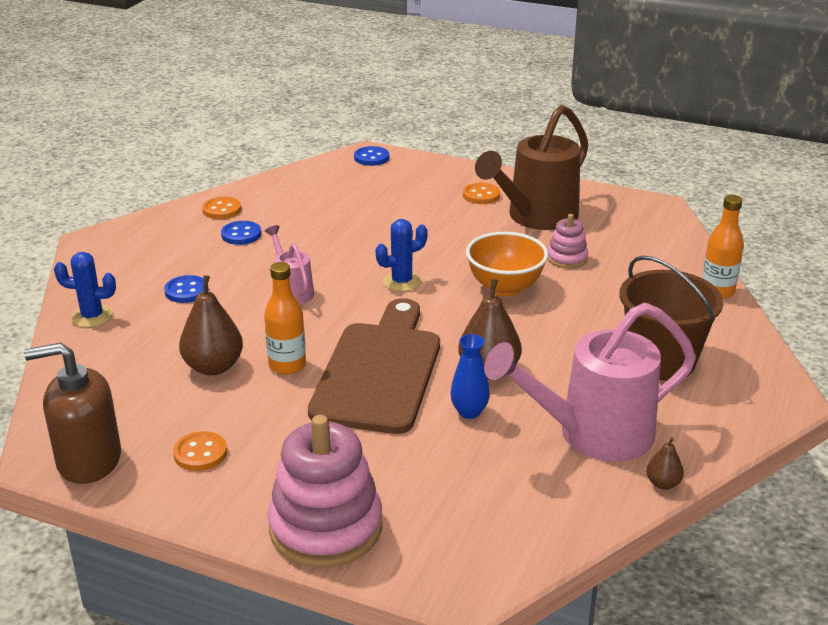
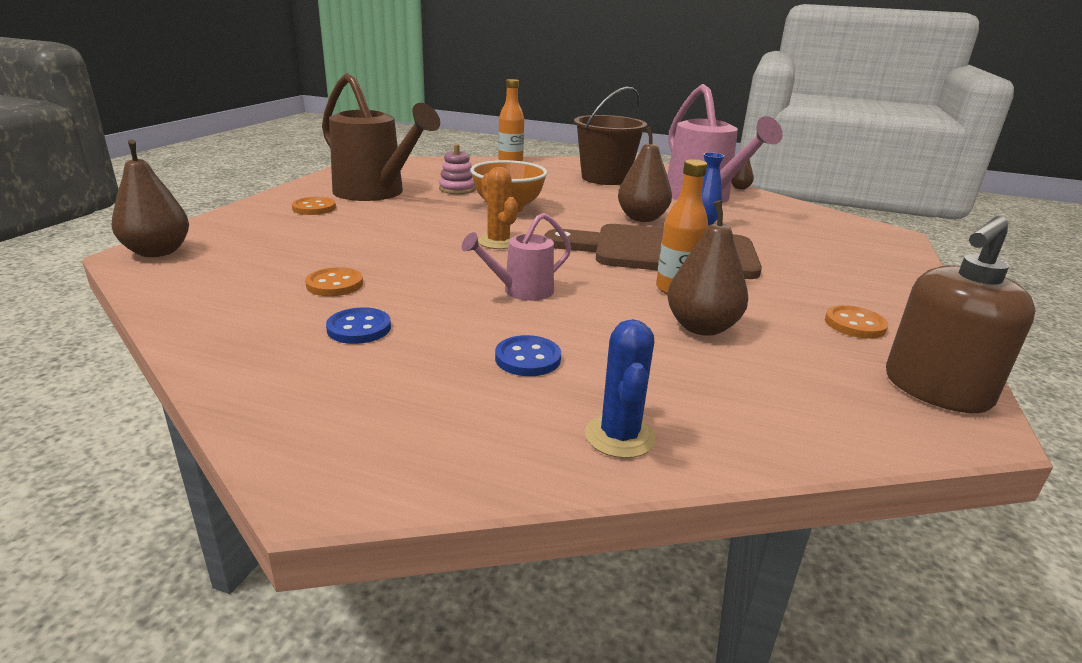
camera: 95 degrees left, 5 degrees down
brown soap dispenser [24,343,121,484] -> brown soap dispenser turned 60 degrees clockwise [886,216,1036,413]
orange button [202,197,241,219] -> orange button moved to [305,267,363,296]
pink stacking toy [267,415,382,568] -> none
blue button [354,146,389,166] -> brown pear [111,140,189,257]
blue cactus [376,219,427,292] -> orange cactus [478,167,518,249]

